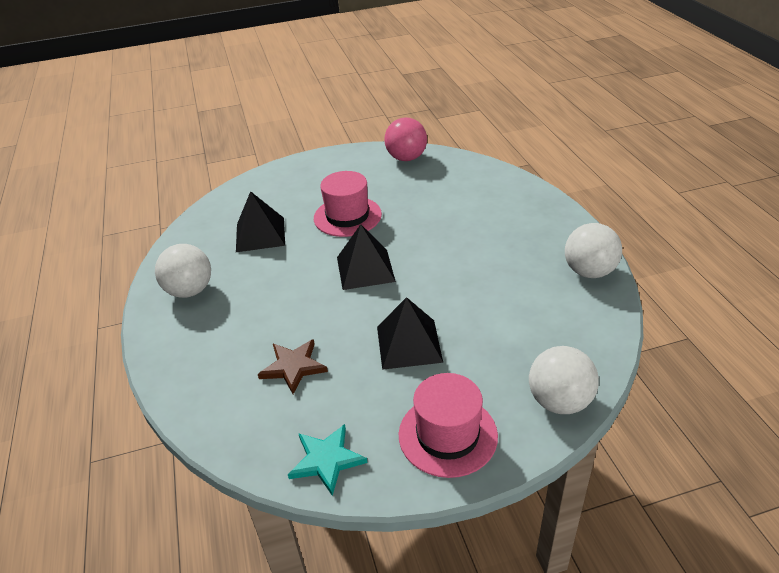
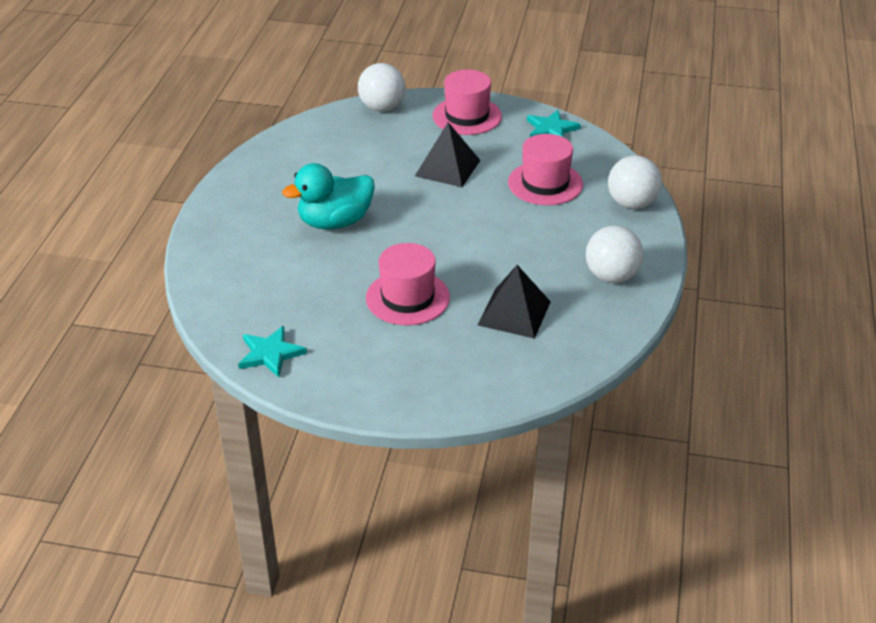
camera: 155 degrees left, 0 degrees up
brown star [258,339,328,394] -> pink hat [508,134,583,205]
black pyramid [337,224,396,290] -> none
pink ball [384,117,427,161] -> turquoise star [238,326,307,377]
white ball [565,223,622,278] -> white ball moved to [608,155,662,209]
none -> turquoise duck [282,163,375,229]

